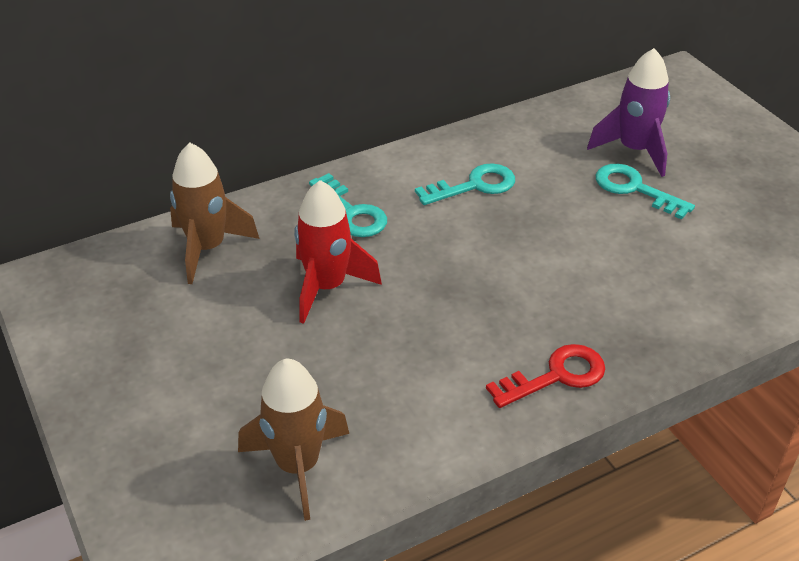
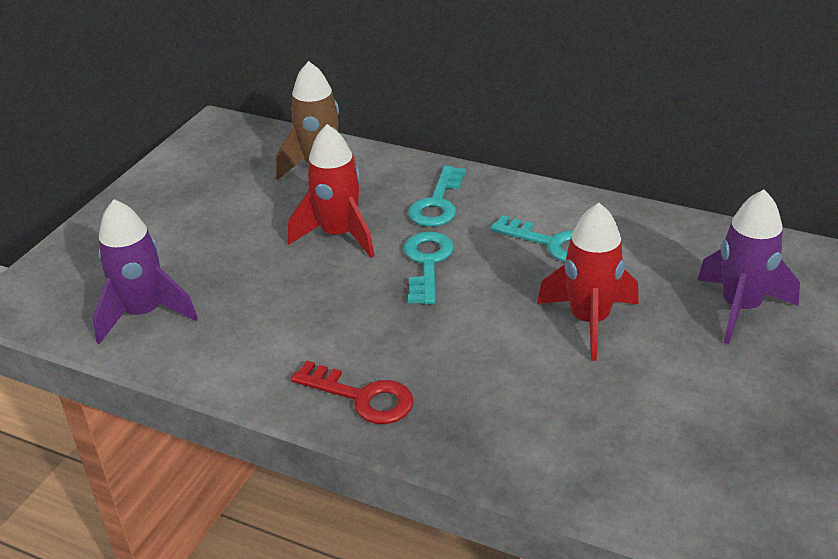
camera: 55 degrees right, 5 degrees down
brown rocket [238,359,349,521] -> purple rocket [93,199,198,344]
turquoise key [596,164,695,220] -> turquoise key moved to [404,232,454,305]
none -> red rocket [537,203,639,361]

